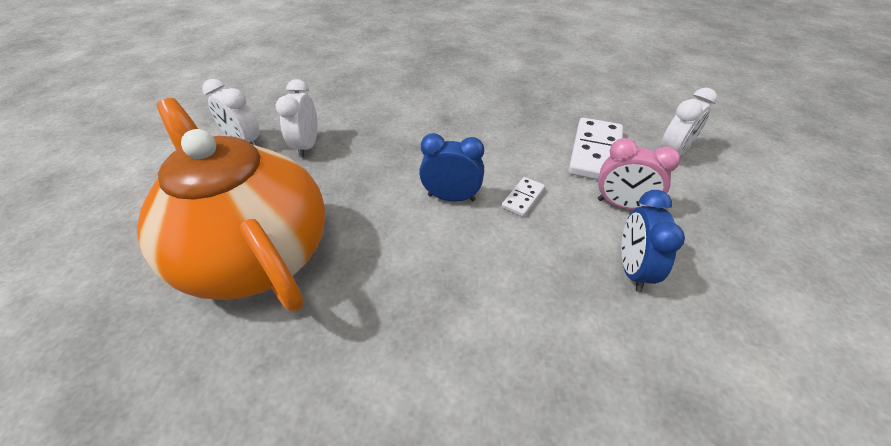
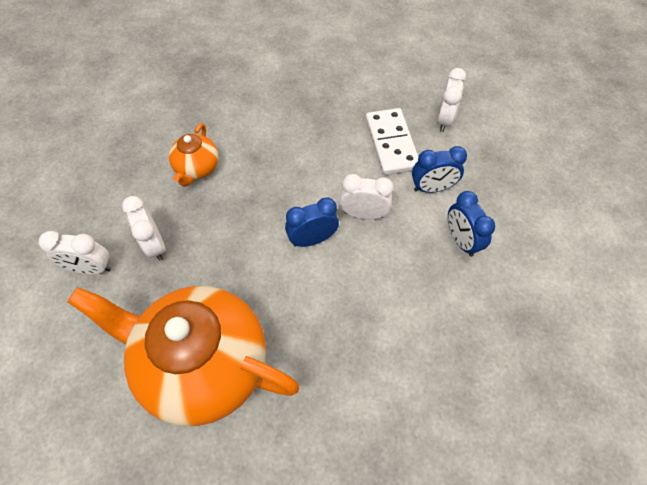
camera: 30 degrees left, 15 degrees up
white domino [501,177,545,217] -> white clock [340,174,394,220]
pink clock [598,138,680,210] -> blue clock [412,146,467,193]
none -> orange teapot [169,123,219,187]

